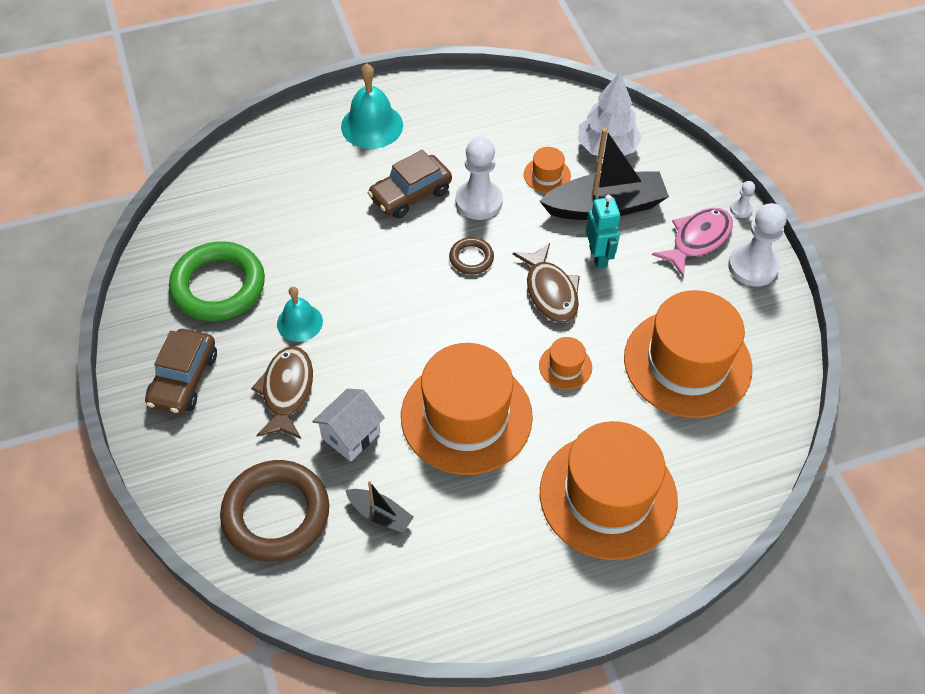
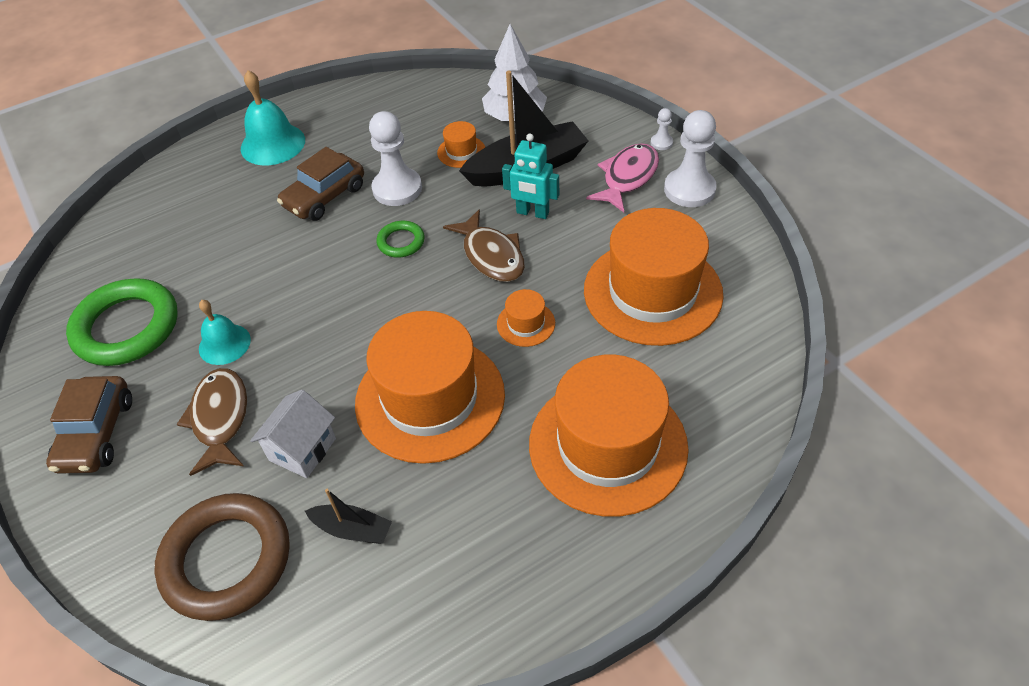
camera: 10 degrees left, 5 degrees down
brown ring [449,237,494,275] -> green ring [376,221,425,257]
turquoise robot [586,195,620,269] -> turquoise robot turned 135 degrees clockwise [502,134,559,219]

